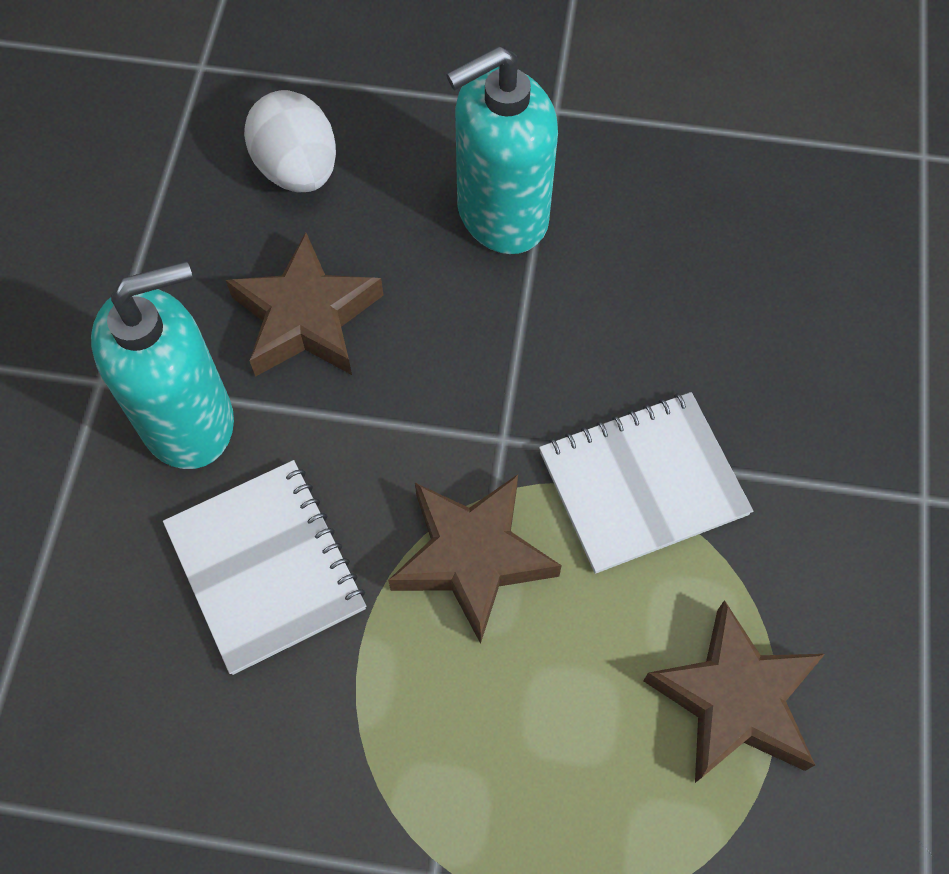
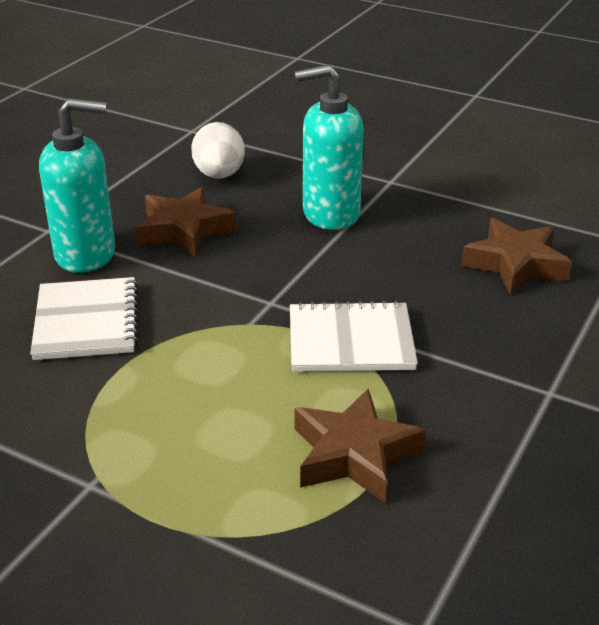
camera: 20 degrees right, 30 degrees down
brown star [388,474,562,644] -> brown star moved to [461,218,572,295]

